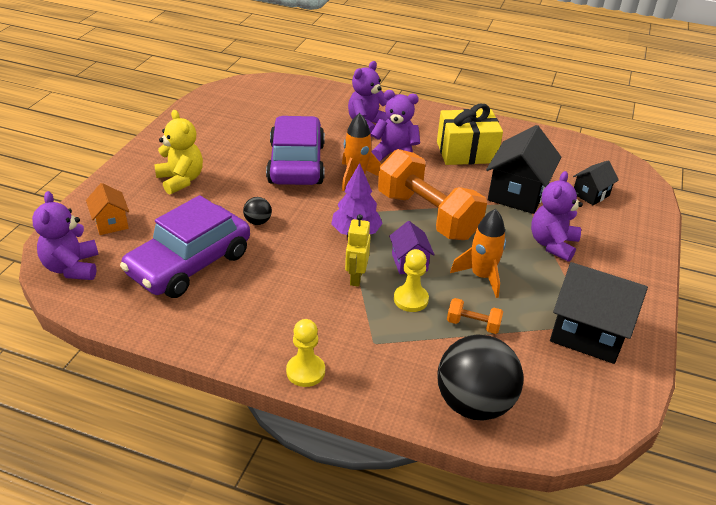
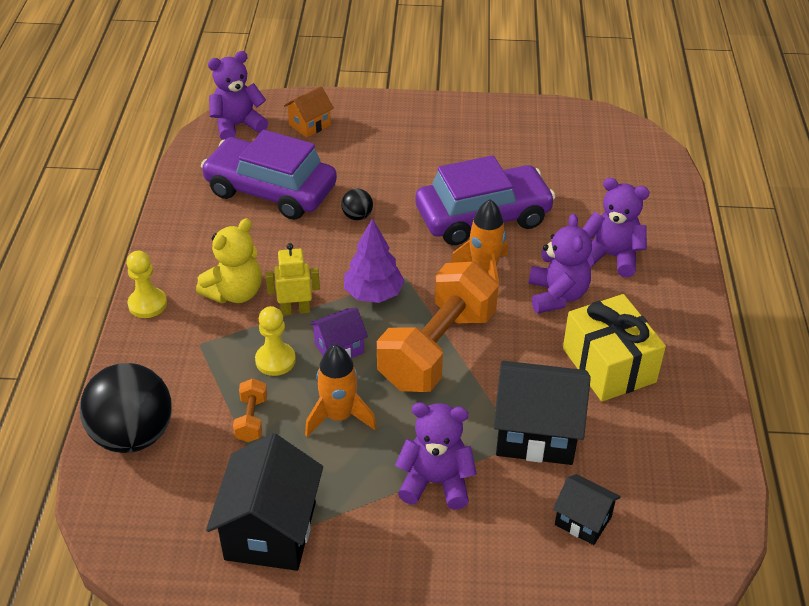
camera: 75 degrees right, 5 degrees up
yellow teddy bear [154,110,203,195] -> yellow teddy bear moved to [196,218,262,303]

